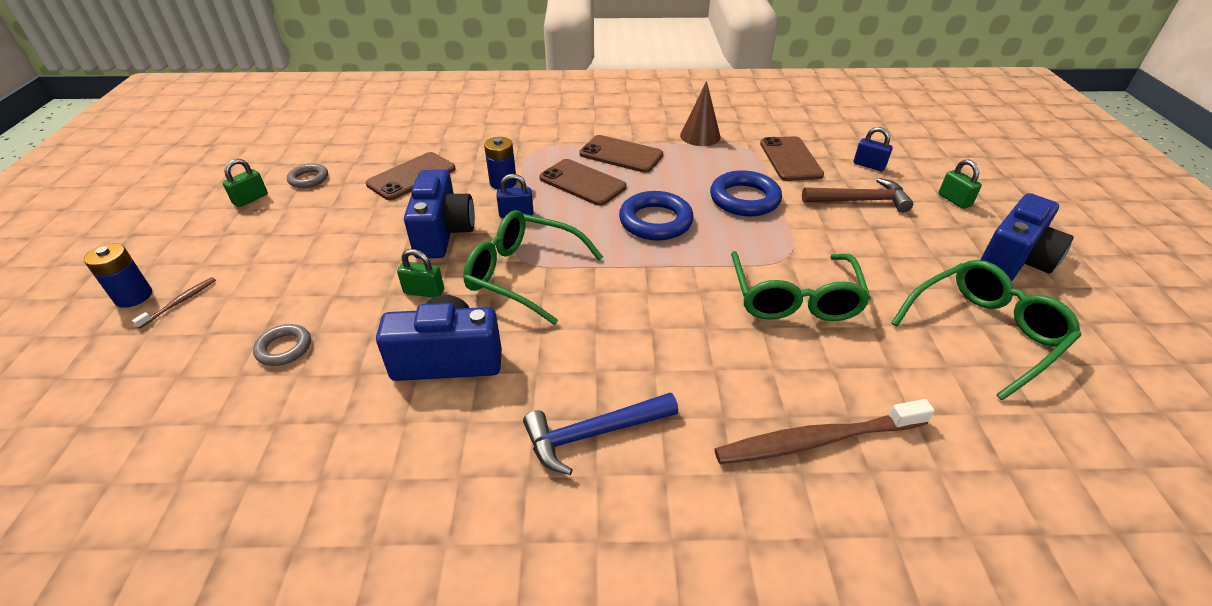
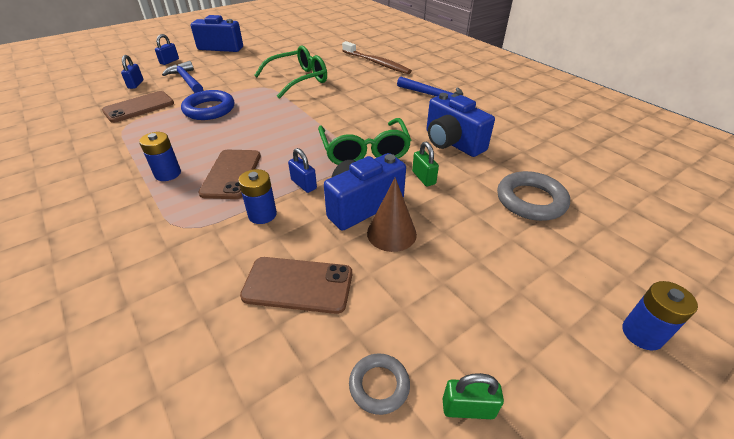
camera: 125 degrees left, 0 degrees up
brown toothbrush [132,277,216,329] -> none
grey ring [253,324,311,366] -> grey ring [497,171,570,221], size x1.73
brown phone [579,135,663,173] -> blue battery [139,132,181,181]
blue ring [619,191,694,241] -> none
brown cone [680,81,721,146] -> brown cone moved to [367,178,417,252]
brown hammer [802,178,913,213] -> blue hammer [162,61,203,93]
green glasses [891,260,1081,401] -> none
green padlock [939,159,982,209] -> blue padlock [155,34,179,65]

